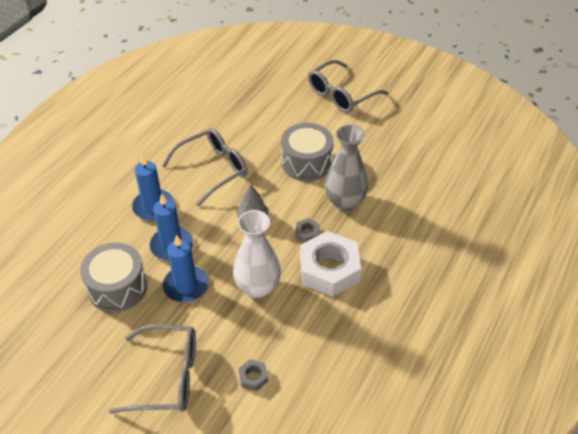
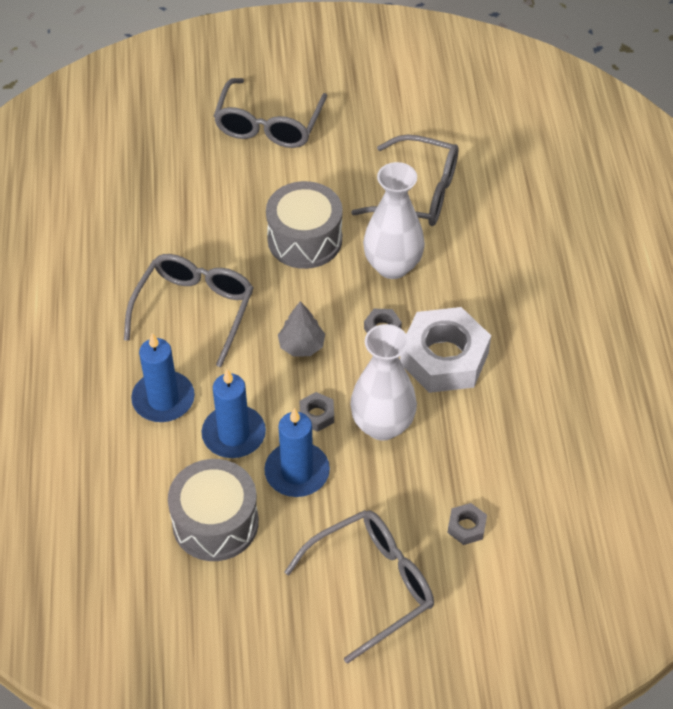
camera: 35 degrees left, 5 degrees up
grey vase [325,124,368,211] -> white vase [363,162,425,279]
none -> grey nut [300,392,334,432]
none -> grey glasses [351,134,458,226]

